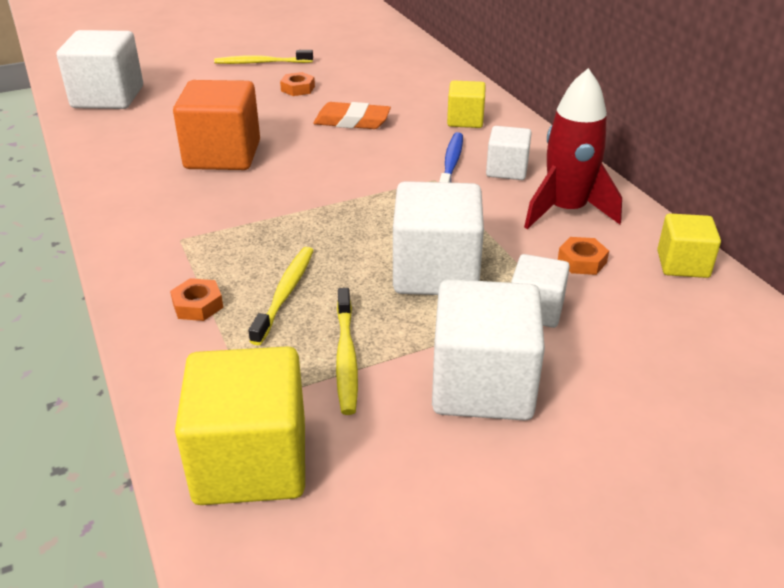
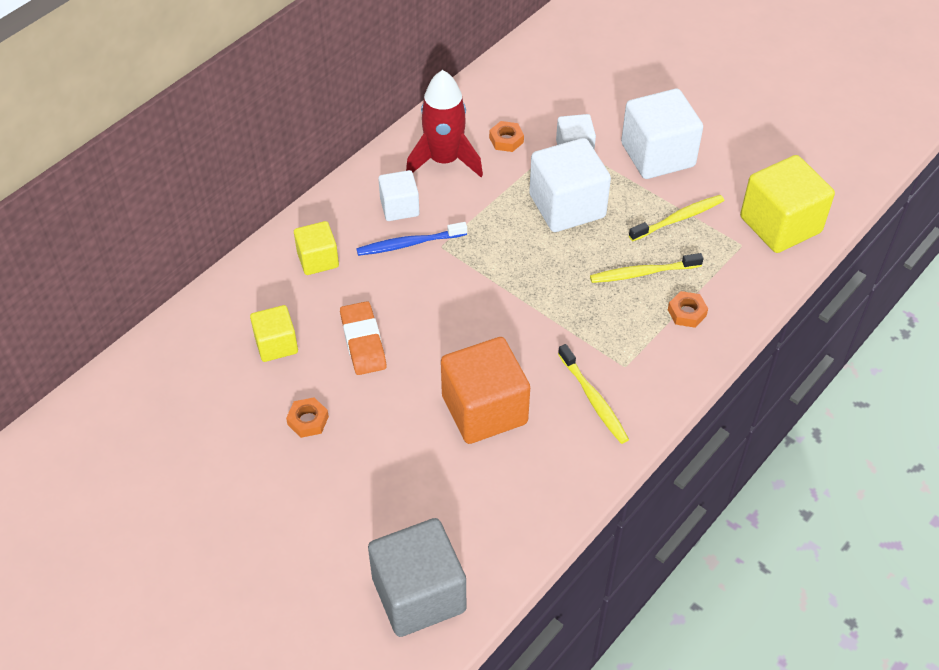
camera: 115 degrees left, 15 degrees up
white cube [57,30,143,109] -> grey cube [368,518,466,637]
yellow toothbrush [214,50,313,64] -> yellow toothbrush moved to [558,344,629,444]
yellow cube [657,213,721,278] -> yellow cube moved to [250,305,298,362]

